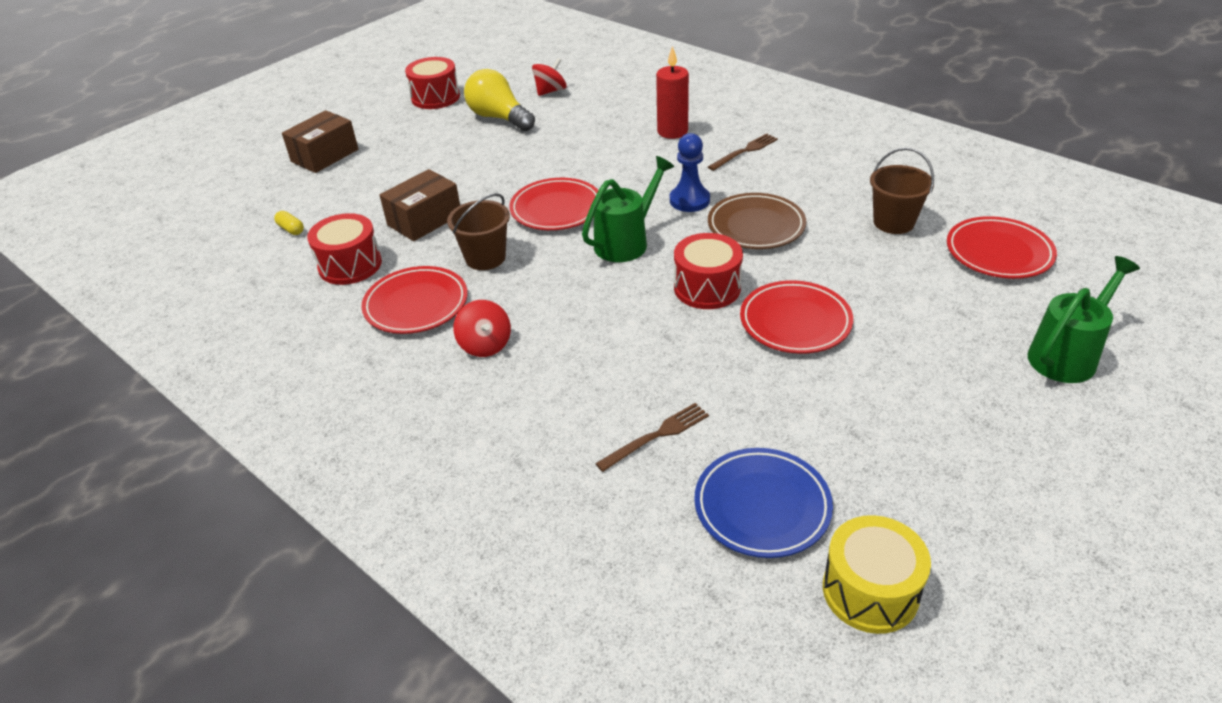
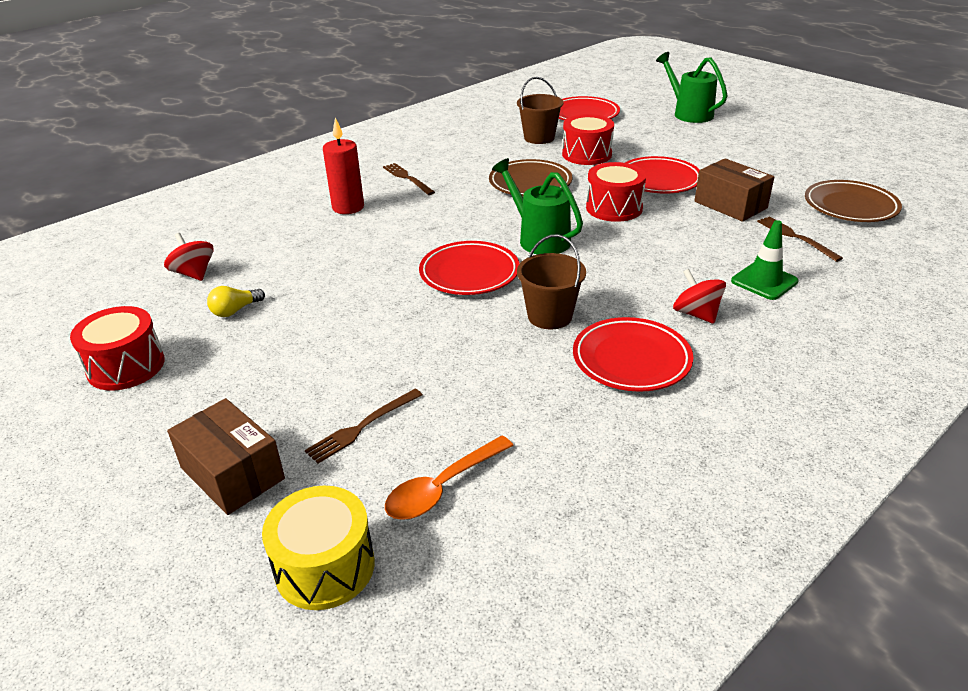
camera: 85 degrees left, 5 degrees down
yellow capsule [274,211,304,235] -> orange spoon [385,436,514,520]
red drum [307,213,382,285] -> red drum moved to [562,114,614,165]
brown box [380,169,460,241] -> brown box moved to [695,158,774,222]
red spinning top [453,300,511,357] -> red spinning top turned 105 degrees counterclockwise [673,269,726,324]
yellow light bulb [464,69,535,131] -> yellow light bulb [207,286,265,317], size x0.51
blue pawn [670,133,710,212] -> none
blue plate [694,448,833,558] -> brown plate [805,180,902,222]
yellow drum [823,515,931,634] -> yellow drum moved to [262,486,375,610]
none -> brown fork [305,389,422,464]
none -> green traffic cone [731,220,799,300]

